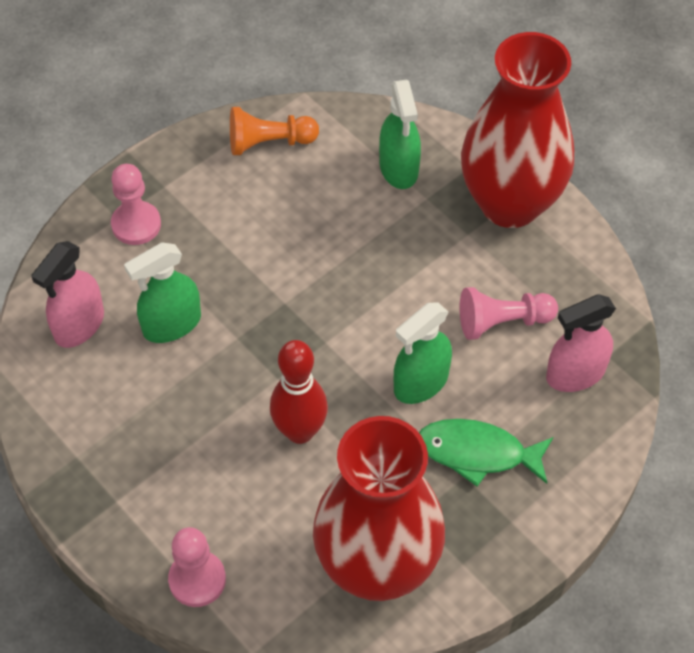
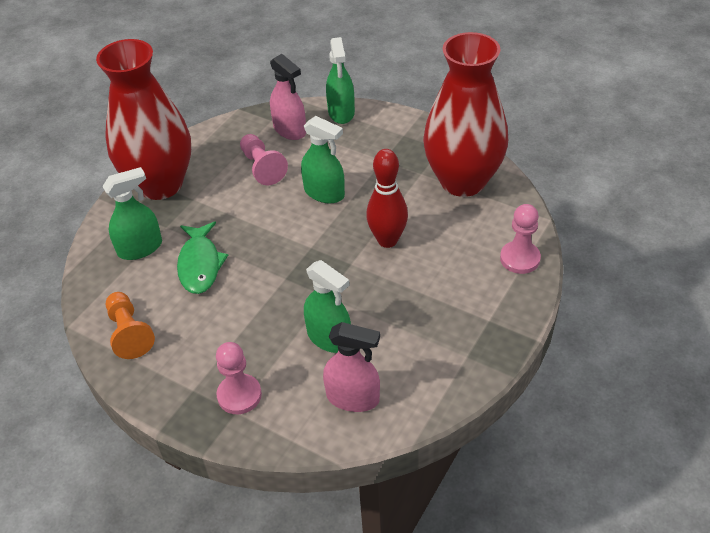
camera: 105 degrees left, 10 degrees down
green fish [419,419,553,486] -> green fish moved to [177,221,228,294]
none -> green spray bottle [326,37,355,124]

